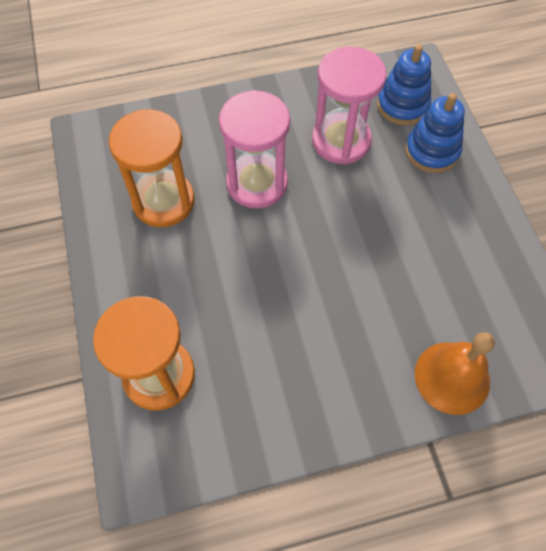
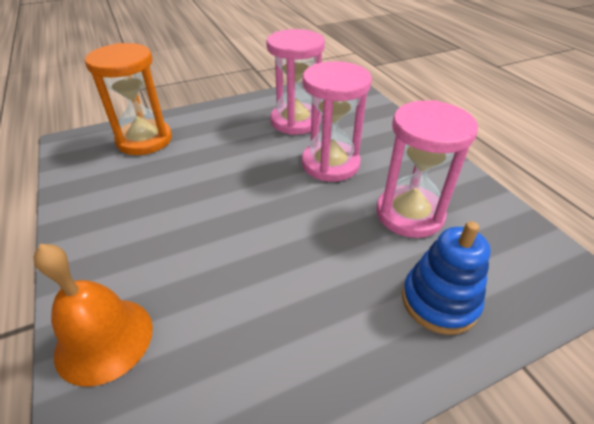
camera: 80 degrees right, 20 degrees down
orange hourglass [109,109,195,227] -> pink hourglass [266,29,325,135]
blue stacking toy [377,44,431,125] -> none

